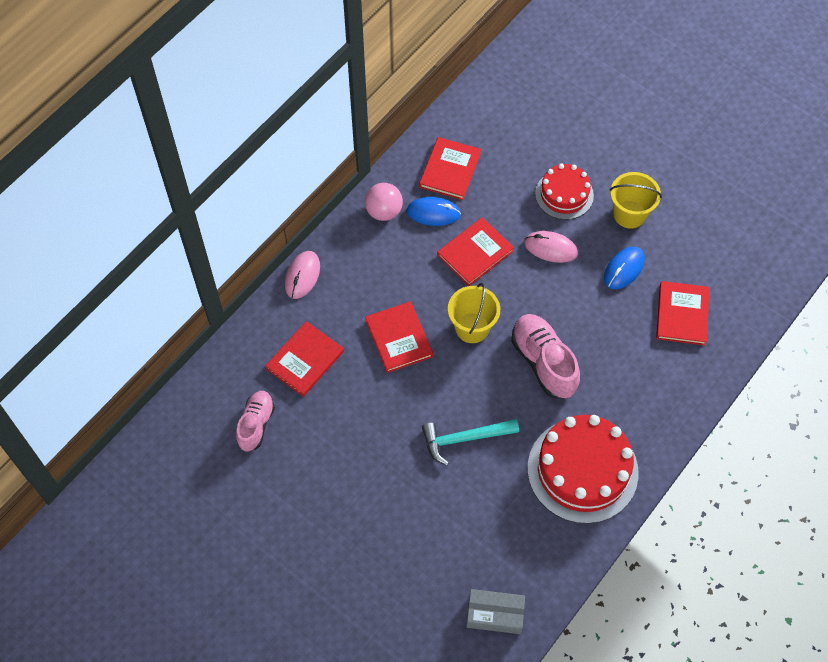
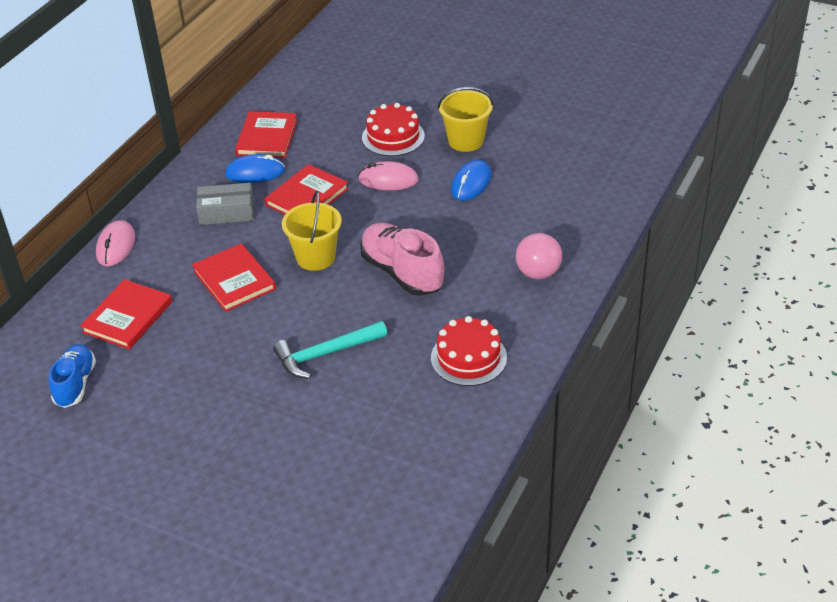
camera: 10 degrees left, 20 degrees down
pink shoe [236,391,275,451] -> blue shoe [49,344,96,408]
pink ball [365,183,403,221] -> pink ball moved to [516,233,562,279]
grey box [466,589,525,634] -> grey box moved to [196,183,254,225]
red cake [528,415,639,524] -> red cake [431,316,507,386], size x0.59
red book [656,281,709,345] -> none

